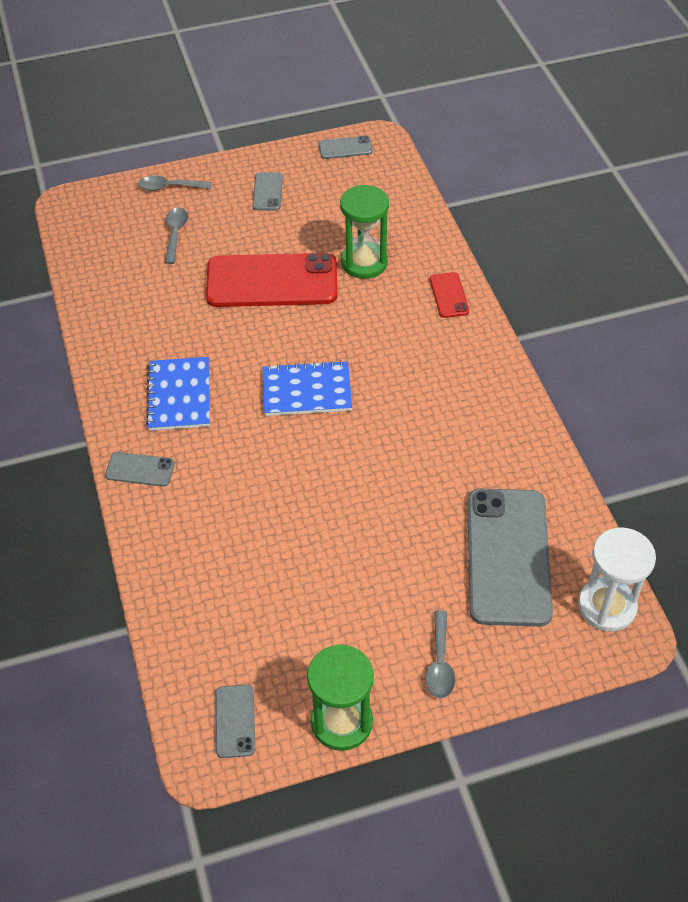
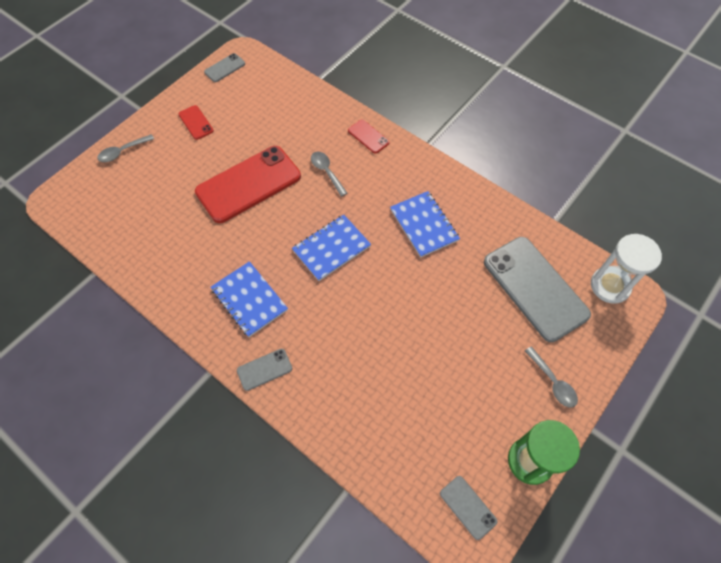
camera: 35 degrees left, 10 degrees up
grey spoon [165,208,188,264] -> grey spoon moved to [311,152,347,197]
grey phone [252,172,283,210] -> red phone [179,105,214,140]
green hourglass [340,185,389,279] -> none
none -> blue notebook [390,191,460,257]

